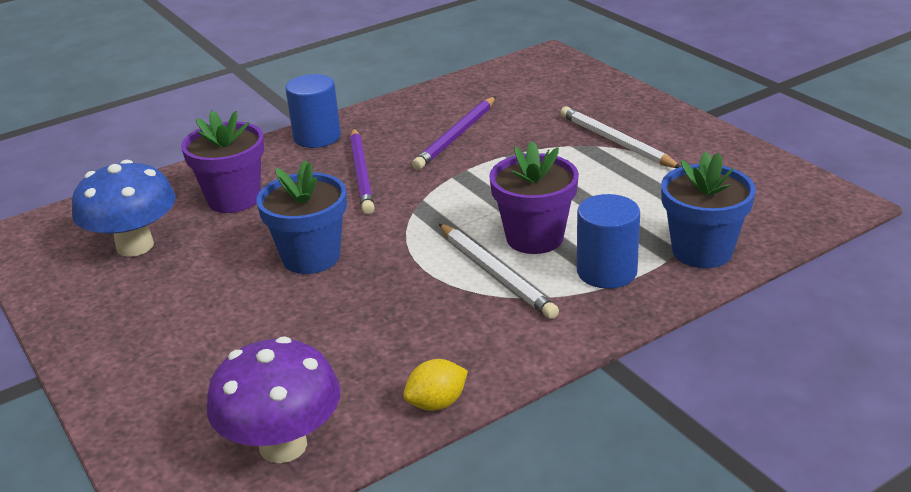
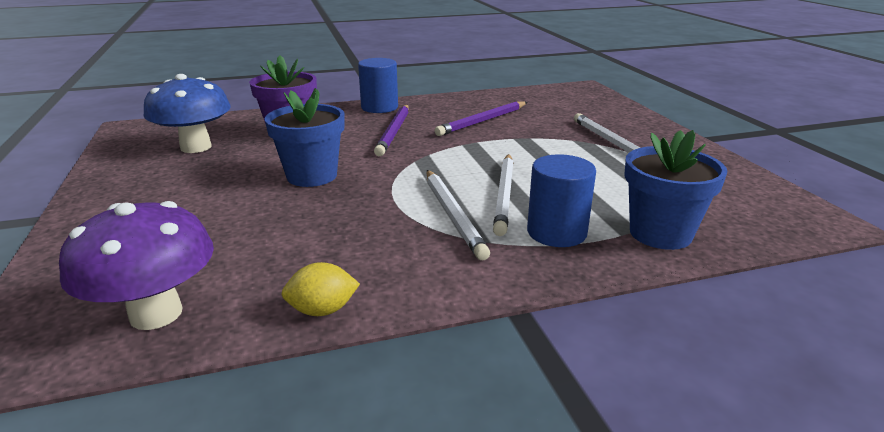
camera: 15 degrees right, 5 degrees down
purple flower pot [489,141,579,254] -> white pencil [493,154,514,236]

